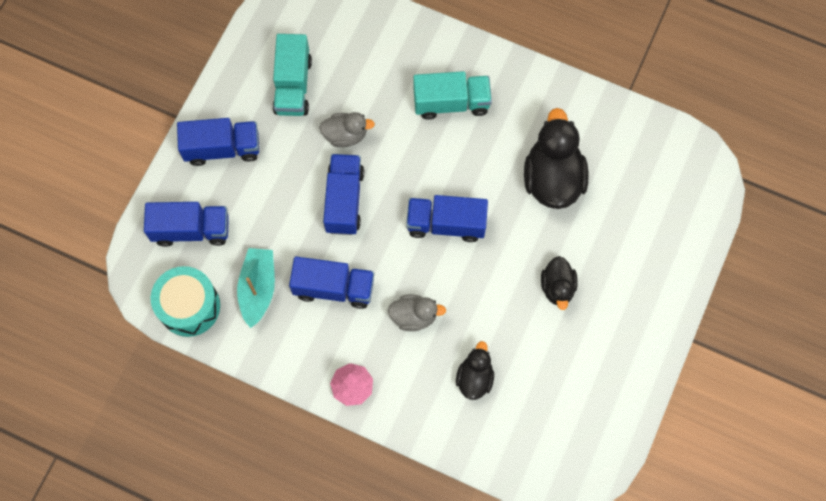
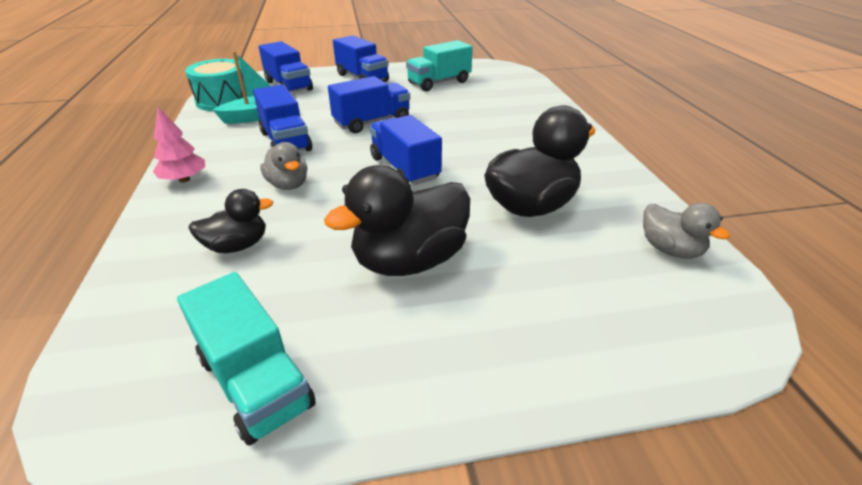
camera: 55 degrees right, 35 degrees down
grey duck [319,112,375,147] -> grey duck moved to [643,203,730,259]
turquoise truck [413,71,492,119] -> turquoise truck moved to [177,272,316,446]
black duck [541,256,578,310] -> black duck [324,165,470,276], size x1.79

